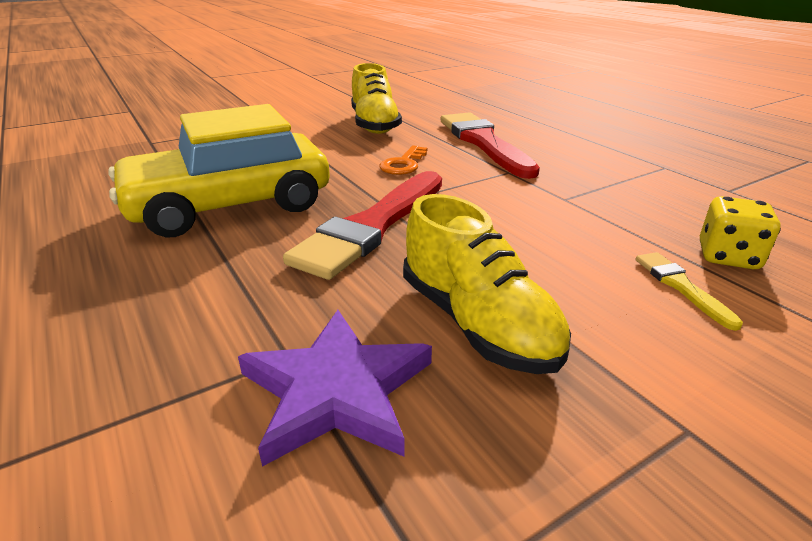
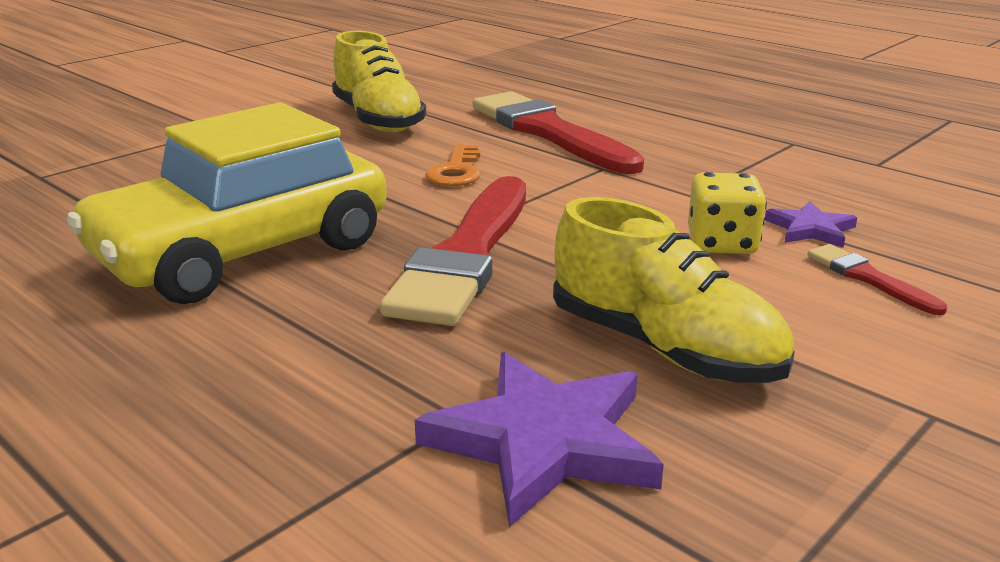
camera: 15 degrees left, 5 degrees down
yellow brush [636,252,743,331] -> red brush [807,244,947,315]
yellow dice [700,196,781,269] -> yellow dice moved to [688,172,767,254]
none -> purple star [765,201,857,248]

